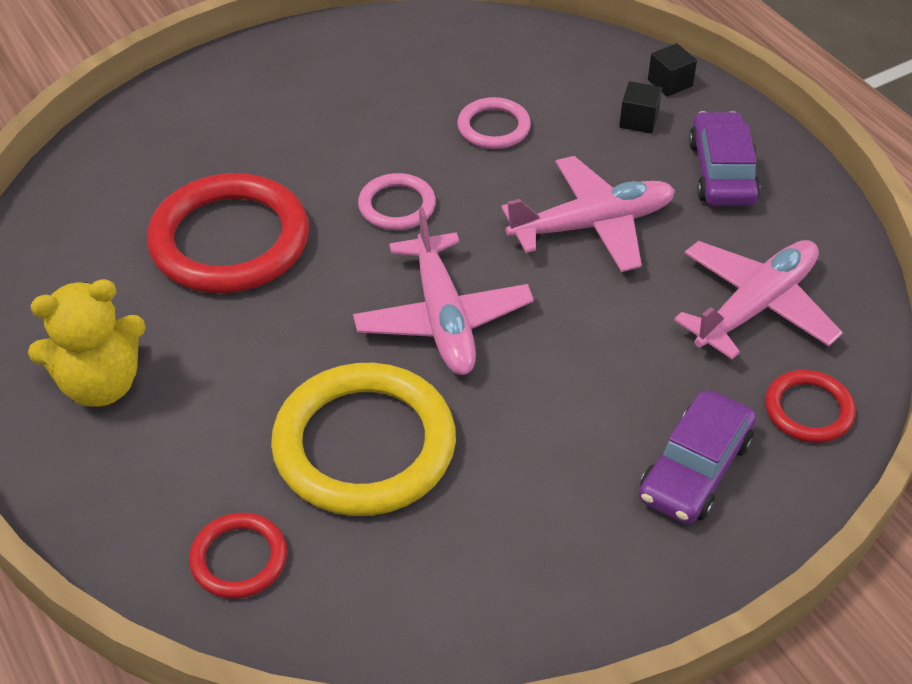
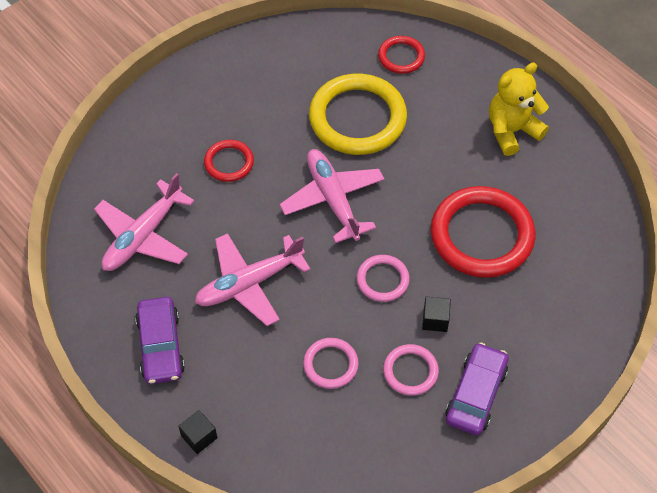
camera: 170 degrees right, 10 degrees up
black cube [619,81,662,134] -> black cube moved to [422,296,451,332]
purple car [639,390,756,524] -> purple car moved to [446,343,509,435]
red ring [765,370,856,443] -> red ring moved to [204,140,254,182]
none -> pink ring [383,344,439,396]

